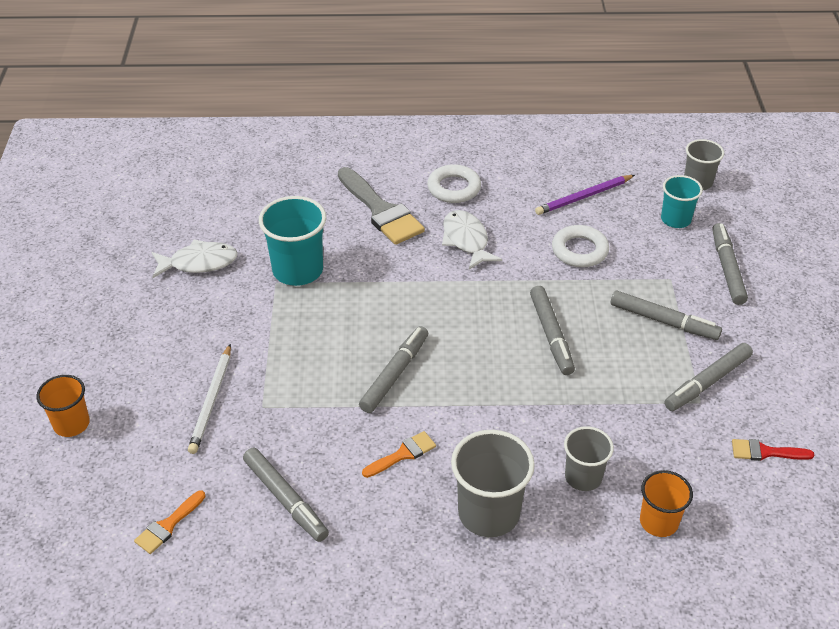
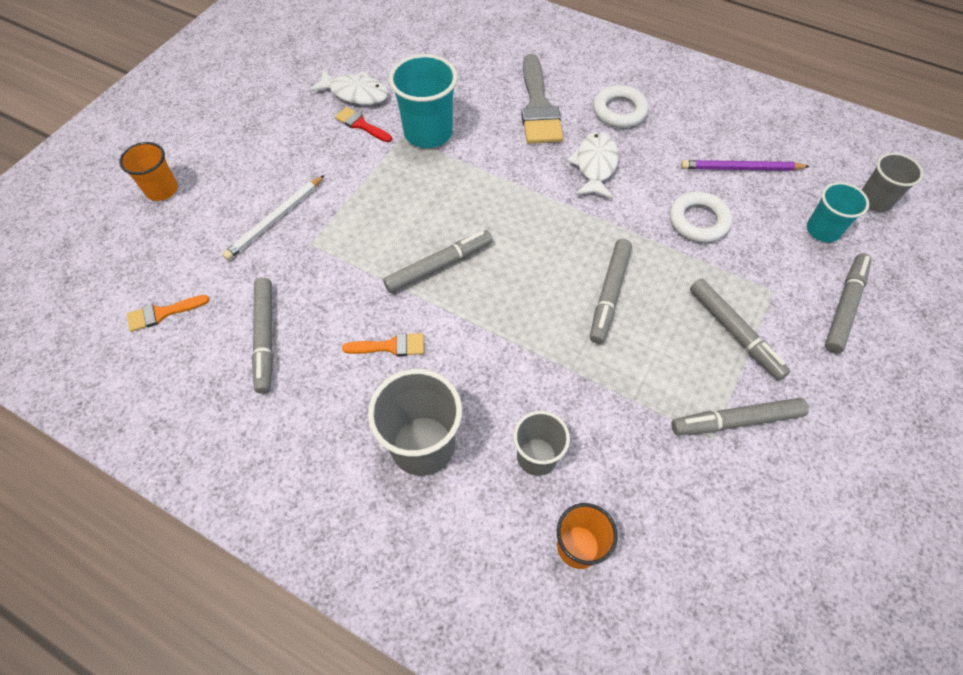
camera: 30 degrees right, 15 degrees up
red brush [732,439,814,461] -> red brush moved to [335,107,392,142]

